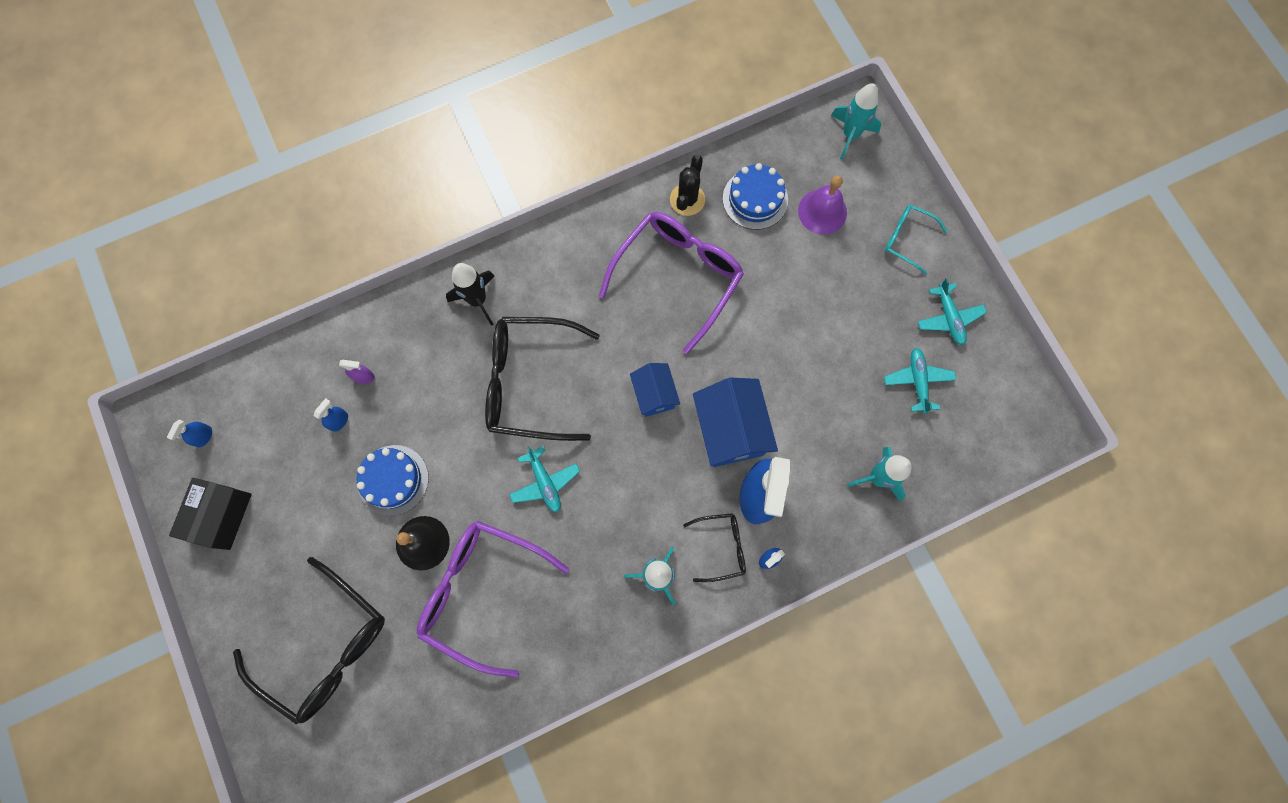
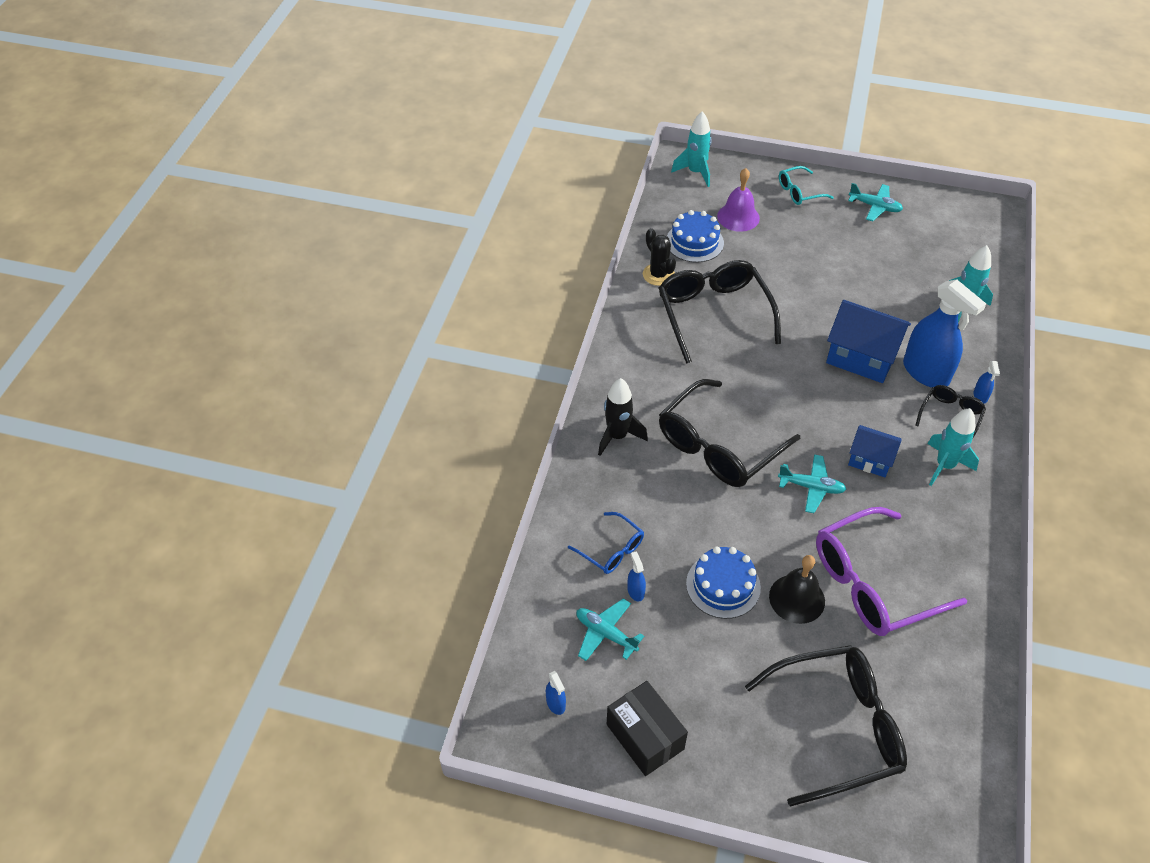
camera: 50 degrees left, 25 degrees down
purple spray bottle [339,360,375,384] -> blue glasses [568,512,644,574]
purple glasses [599,212,744,354] -> black glasses [659,260,781,364]
blue house [630,363,680,417] -> blue house moved to [848,425,901,477]
turquoise plane [884,348,956,414] -> turquoise plane moved to [576,598,644,661]

